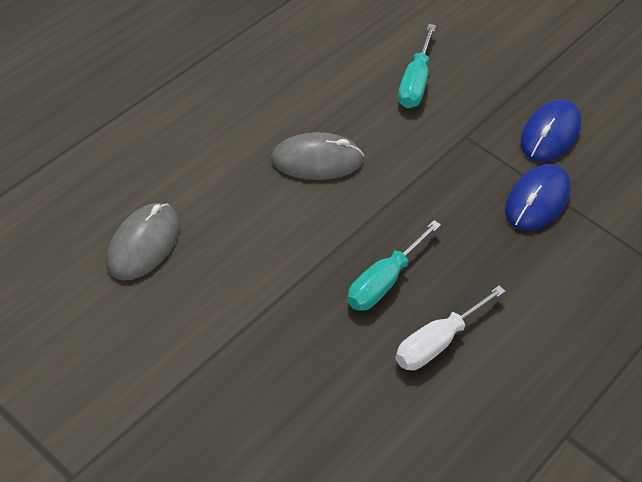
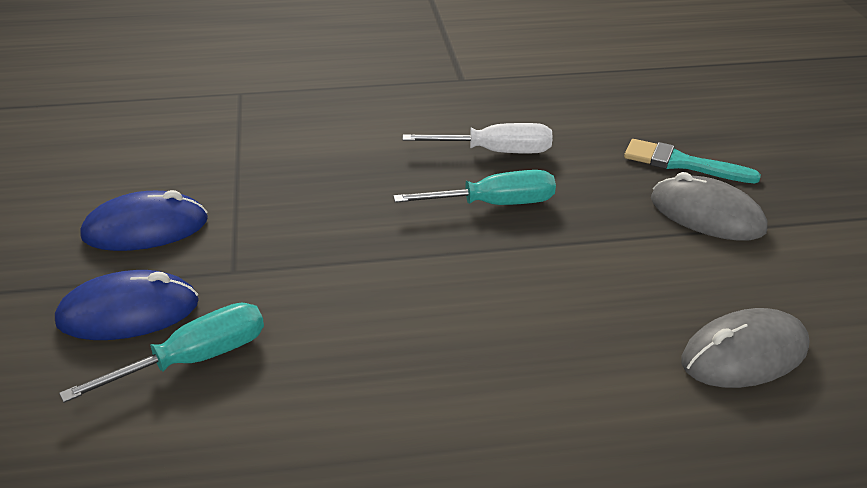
camera: 135 degrees left, 15 degrees down
grey mouse [271,132,364,180] -> grey mouse moved to [651,172,767,241]
blue mouse [505,164,571,230] -> blue mouse moved to [55,270,199,340]
none -> turquoise brush [624,139,761,183]

